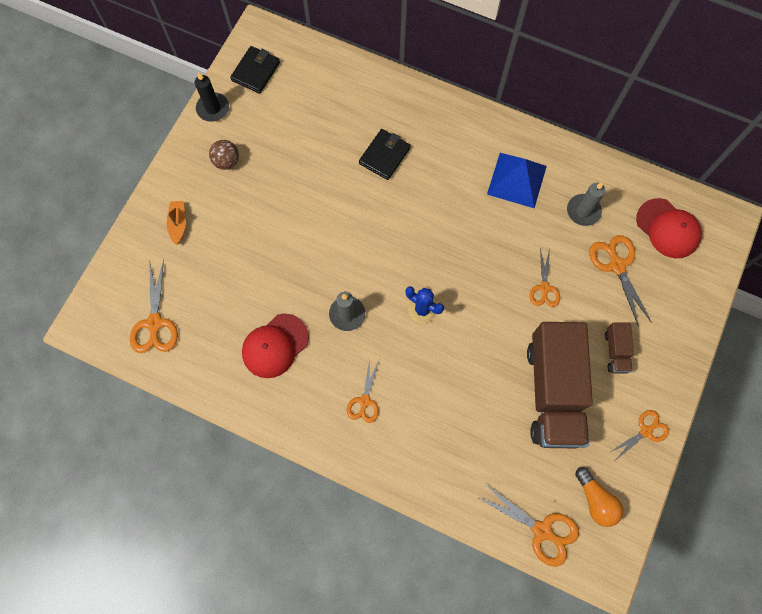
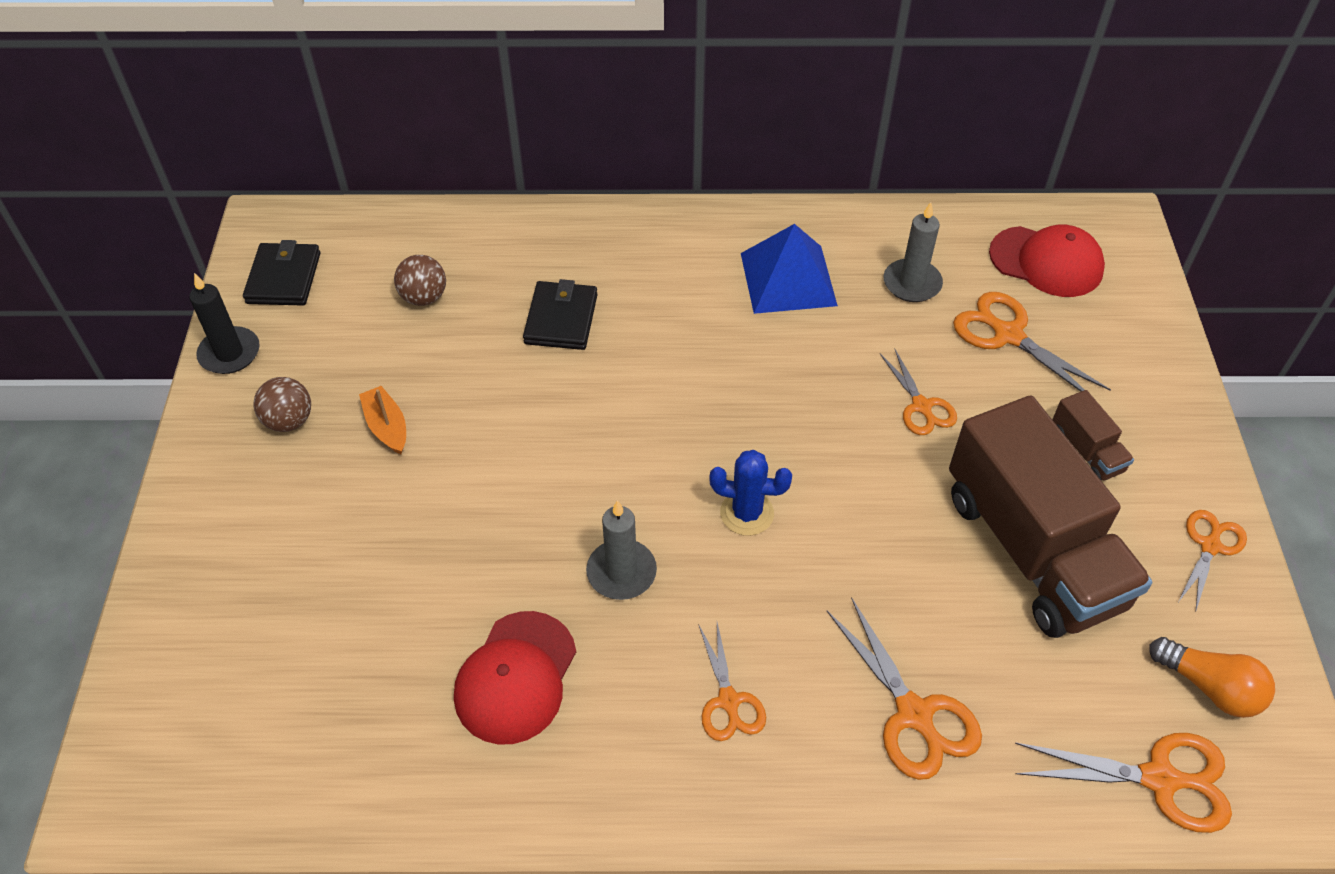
camera: 25 degrees left, 20 degrees down
orange scissors [130,259,178,353] -> orange scissors moved to [827,597,982,780]
orange boat [167,201,186,245] -> orange boat moved to [359,386,406,454]
none -> brown ball [394,255,446,306]

